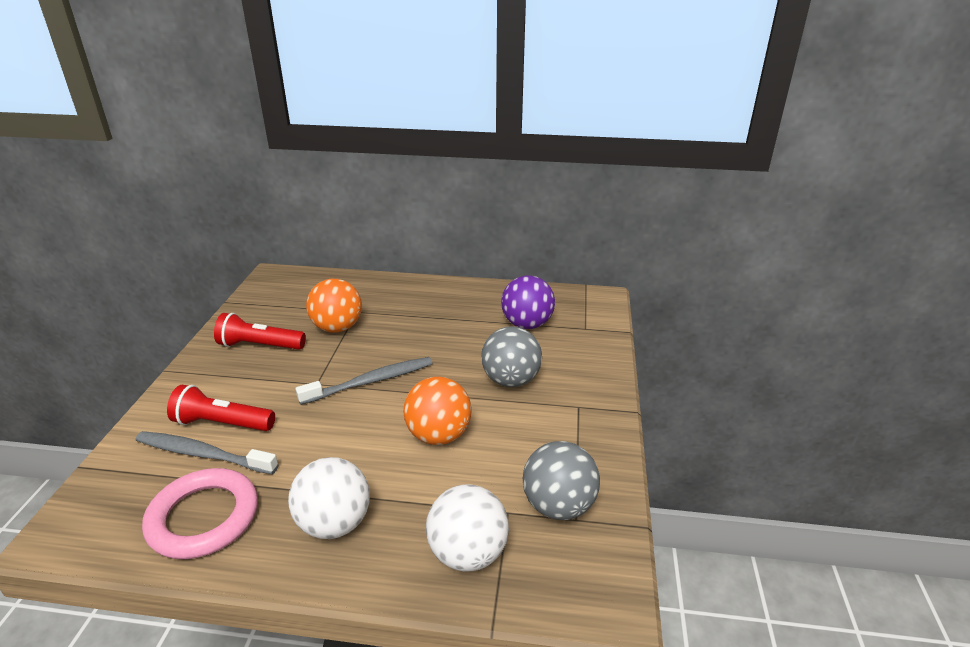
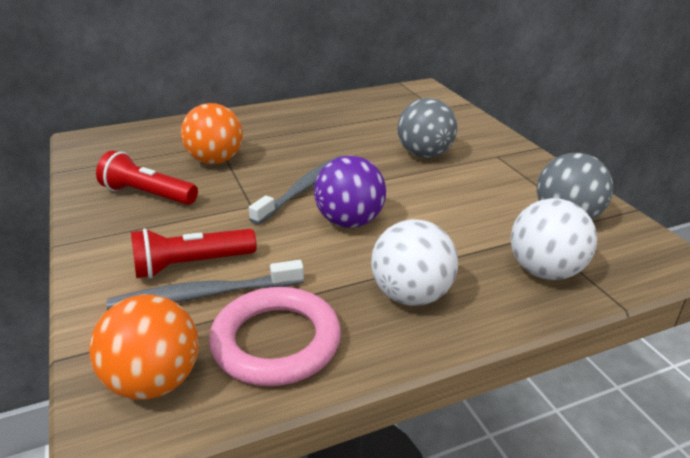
camera: 30 degrees left, 0 degrees up
red flashlight [214,313,306,350] -> red flashlight turned 45 degrees clockwise [96,150,198,205]
orange ball [403,377,472,445] -> orange ball moved to [89,295,199,400]
purple ball [501,275,555,329] -> purple ball moved to [314,156,386,228]

